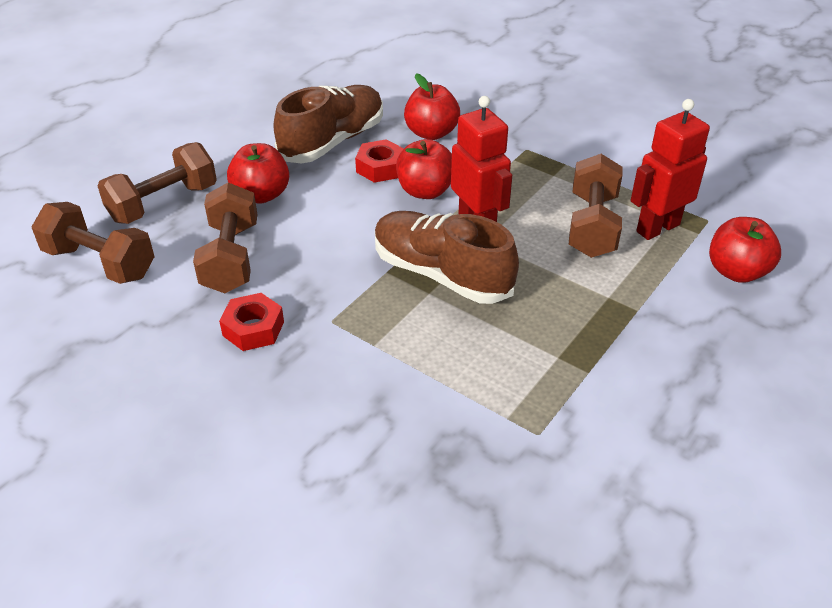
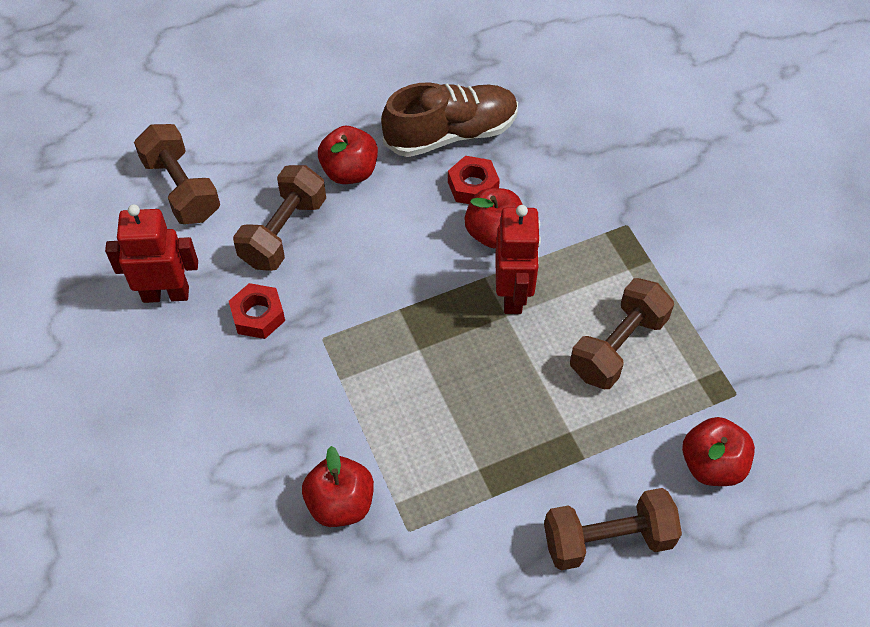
camera: 30 degrees right, 15 degrees up
brown dumbbell [97,142,217,224] -> brown dumbbell moved to [544,488,682,570]
brown shoe [375,211,519,304] -> none
red apple [404,74,460,140] -> red apple moved to [302,446,374,527]
red robot [631,99,710,240] -> red robot moved to [105,204,198,303]

